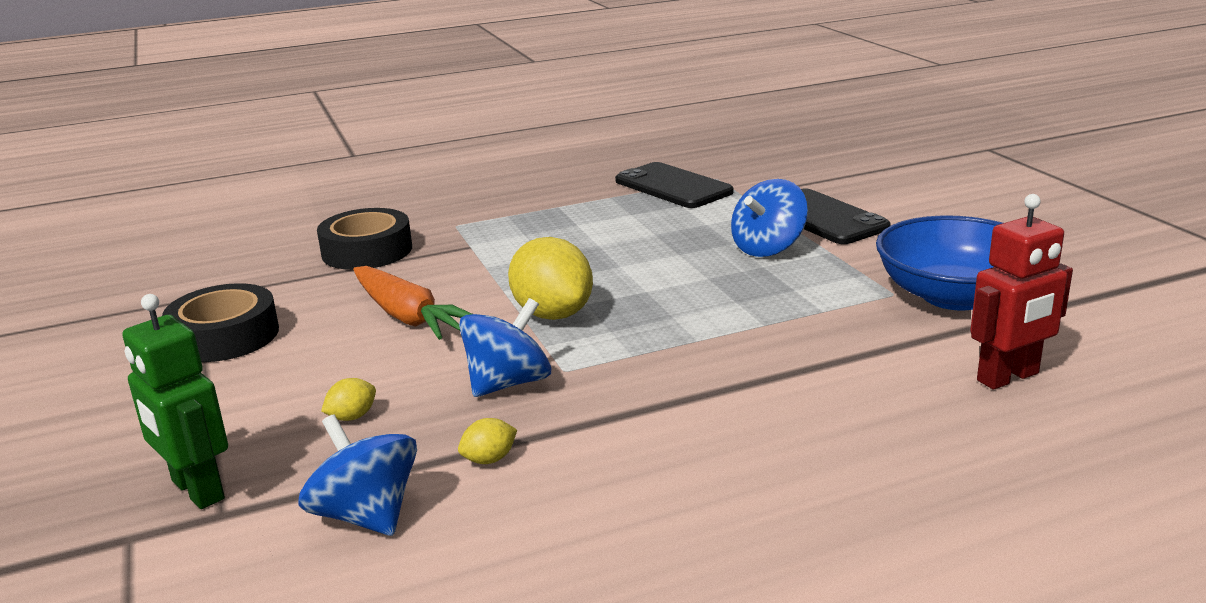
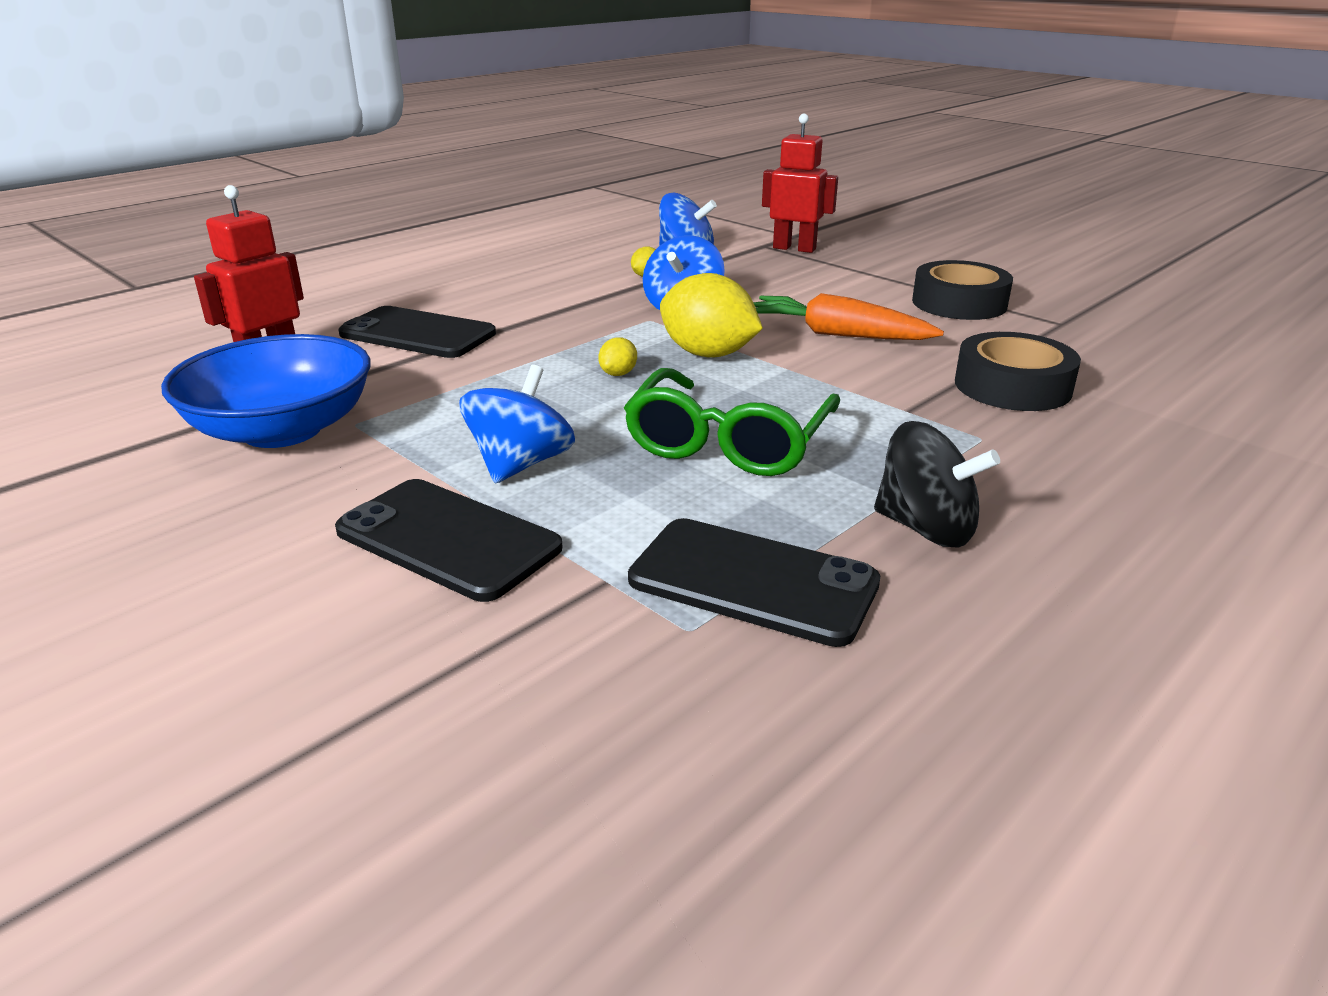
camera: 155 degrees right, 5 degrees up
green robot [122,294,228,509] -> red robot [762,114,838,253]
yellow lemon [321,378,376,421] -> yellow lemon moved to [598,337,637,376]
none -> black phone [338,306,496,358]
none -> green glasses [624,368,840,476]
none -> black spinning top [874,421,1000,548]

